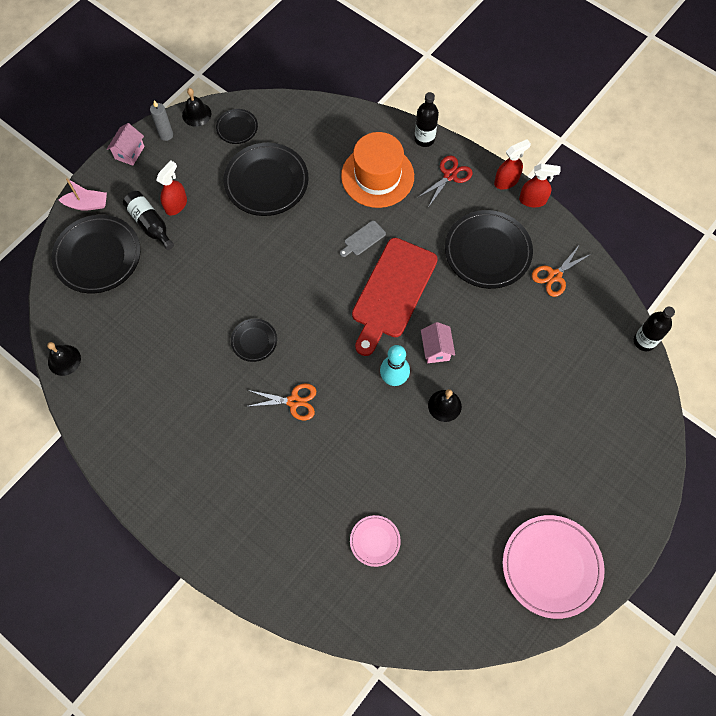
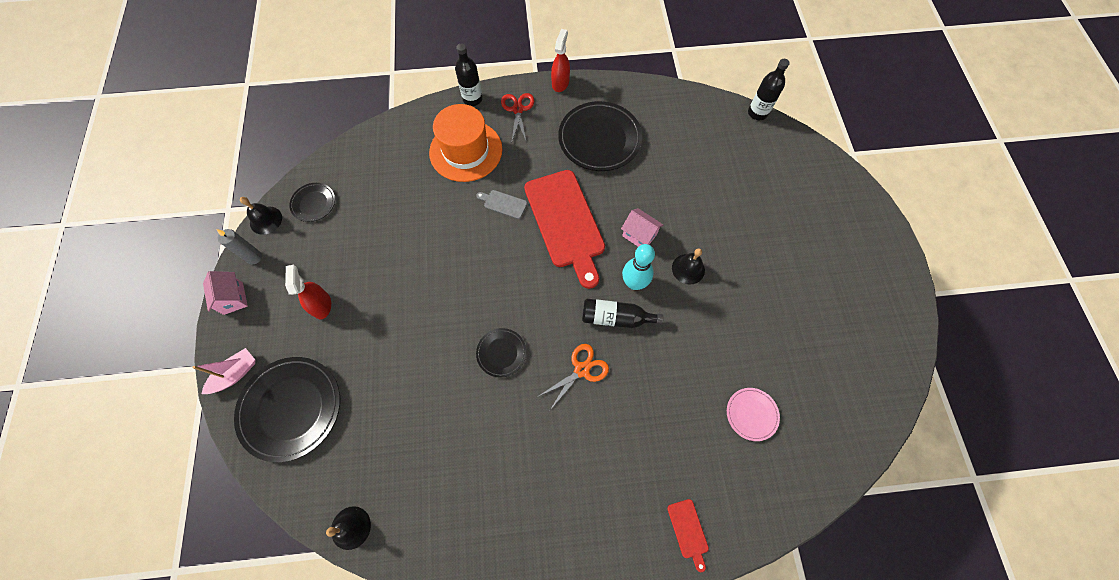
camera: 45 degrees left, 0 degrees up
black bottle [123,191,174,250] -> black bottle moved to [582,299,663,328]
black plate [224,143,309,216] -> none
grey cutting board [340,220,386,257] -> grey cutting board turned 105 degrees clockwise [476,190,527,219]
pink plate [503,515,605,619] -> none
red spray bottle [519,164,560,207] -> none
orange scissors [532,244,591,297] -> none
none -> red cutting board [667,499,709,572]

